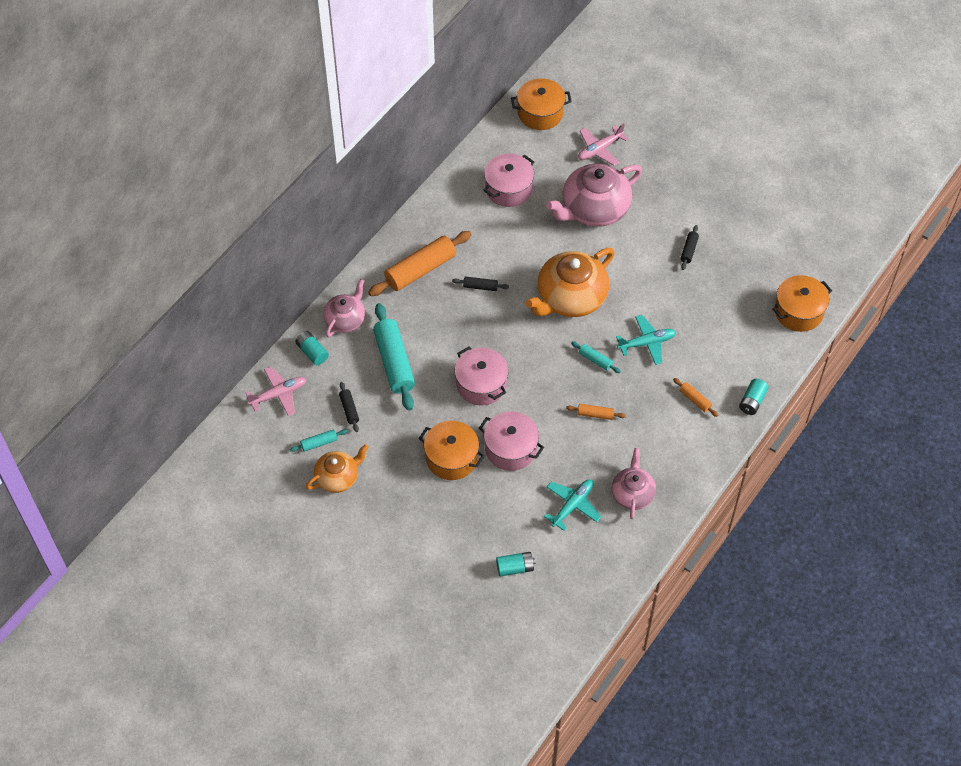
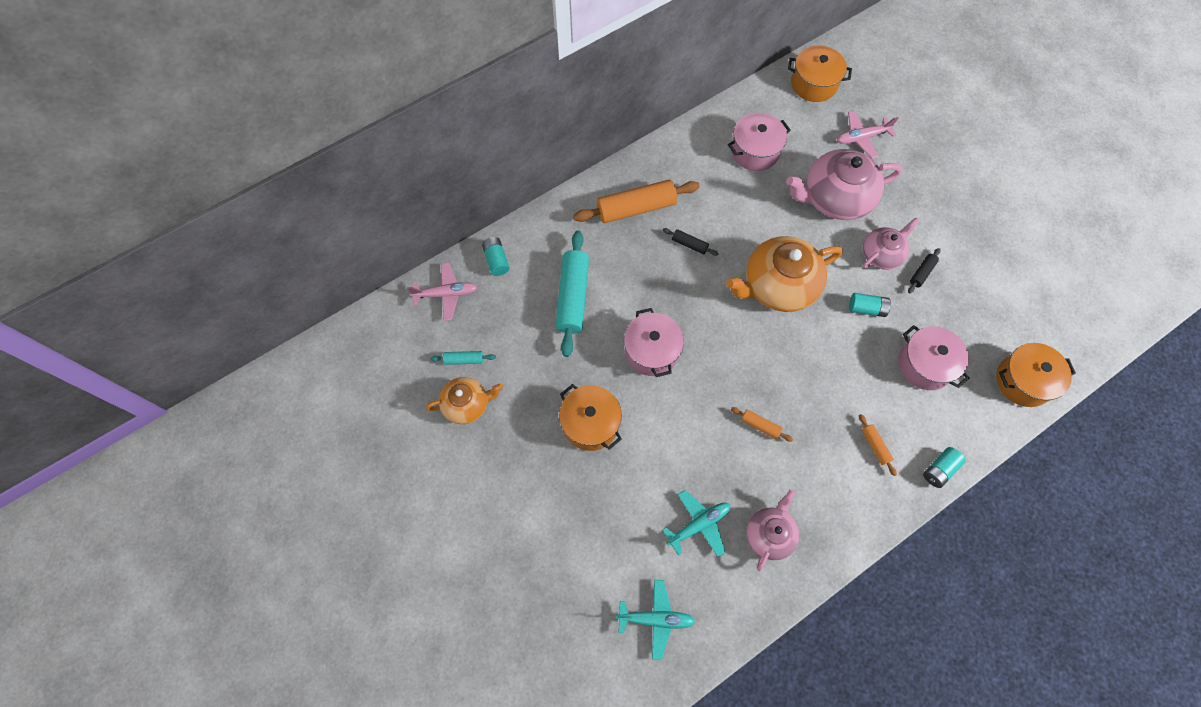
camera: 20 degrees right, 10 degrees up
pink teapot [324,279,365,337] -> pink teapot moved to [862,218,919,270]
black rolling pin [339,382,359,432] -> none
pink pot [479,411,544,471] -> pink pot moved to [898,325,969,390]
turquoise battery [496,552,535,576] -> turquoise battery moved to [849,293,891,317]
turquoise rolling pin [571,341,621,373] -> none
turquoise plane [616,315,676,365] -> turquoise plane moved to [616,580,695,660]

